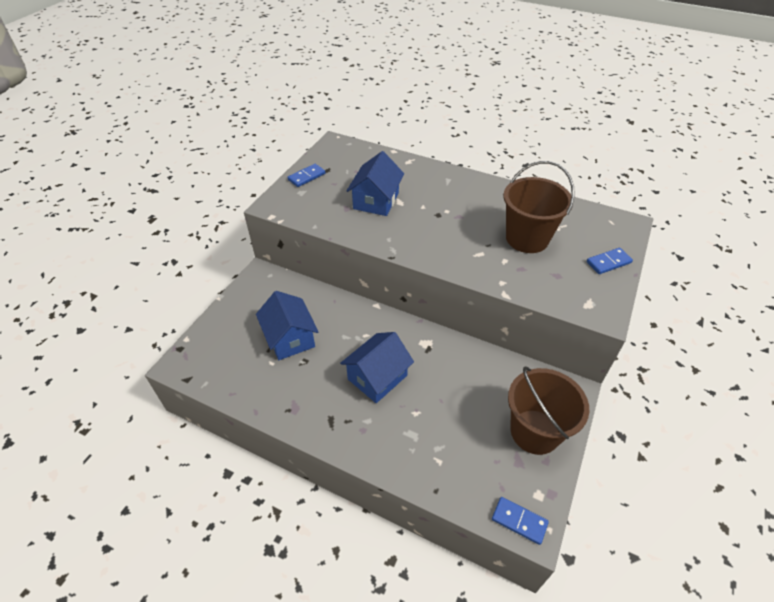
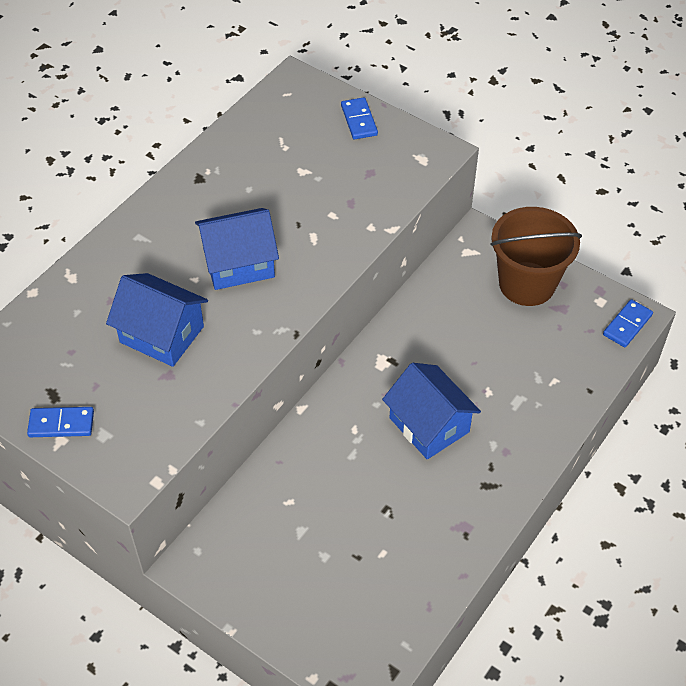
camera: 80 degrees left, 5 degrees up
blue house [256,291,319,360] -> blue house moved to [195,208,279,290]
blue domino [288,164,325,187] -> blue domino turned 60 degrees counterclockwise [27,407,94,437]
brown bucket [503,161,575,253] -> none

